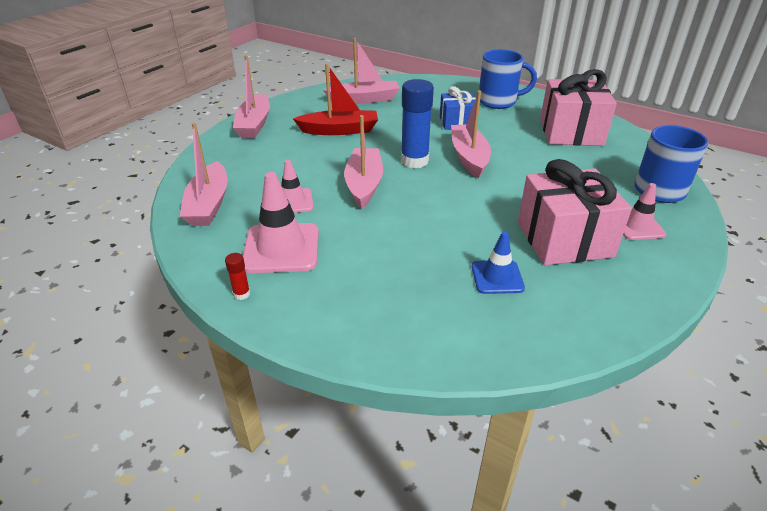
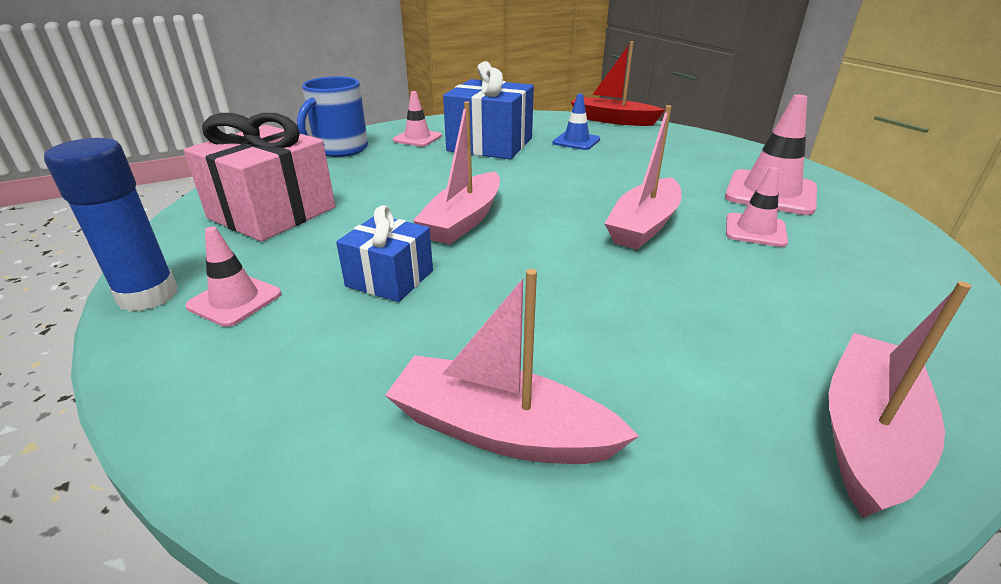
camera: 150 degrees left, 5 degrees down
pink boat [180,123,228,226] -> none
red glue stick [225,253,250,300] -> none
red boat [293,64,378,135] -> red boat moved to [571,41,665,126]
blue glue stick [401,79,434,168] -> blue glue stick moved to [44,138,178,312]
blue mug [479,49,537,109] -> pink traffic cone [185,227,282,327]
pink gift [518,159,632,265] -> blue gift [443,61,534,159]

